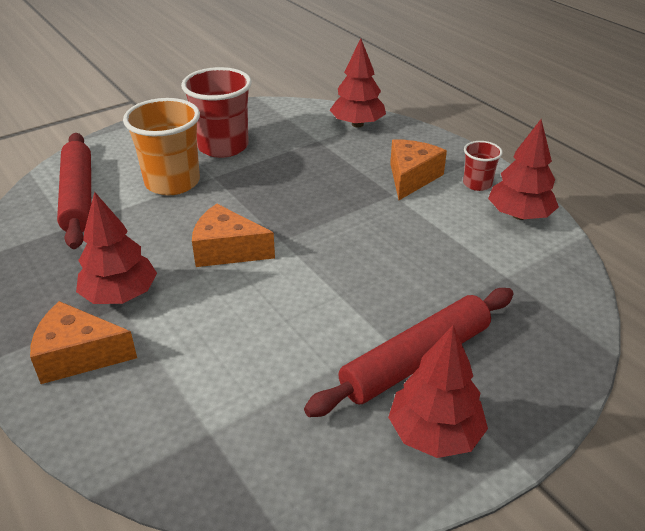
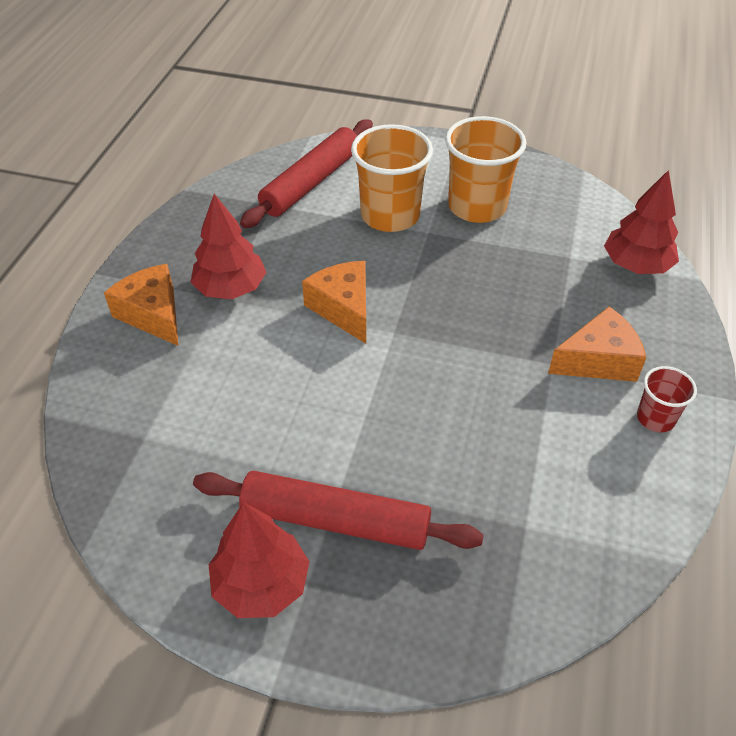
camera: 50 degrees right, 10 degrees up
red cup [181,67,252,158] -> orange cup [445,116,527,223]
red tree [488,119,559,220] -> none

